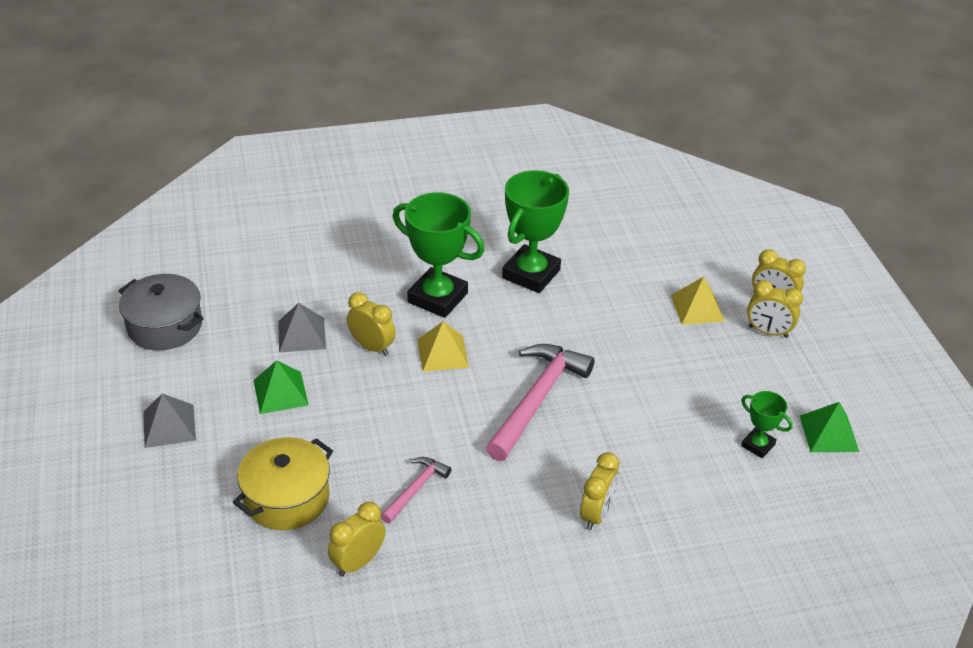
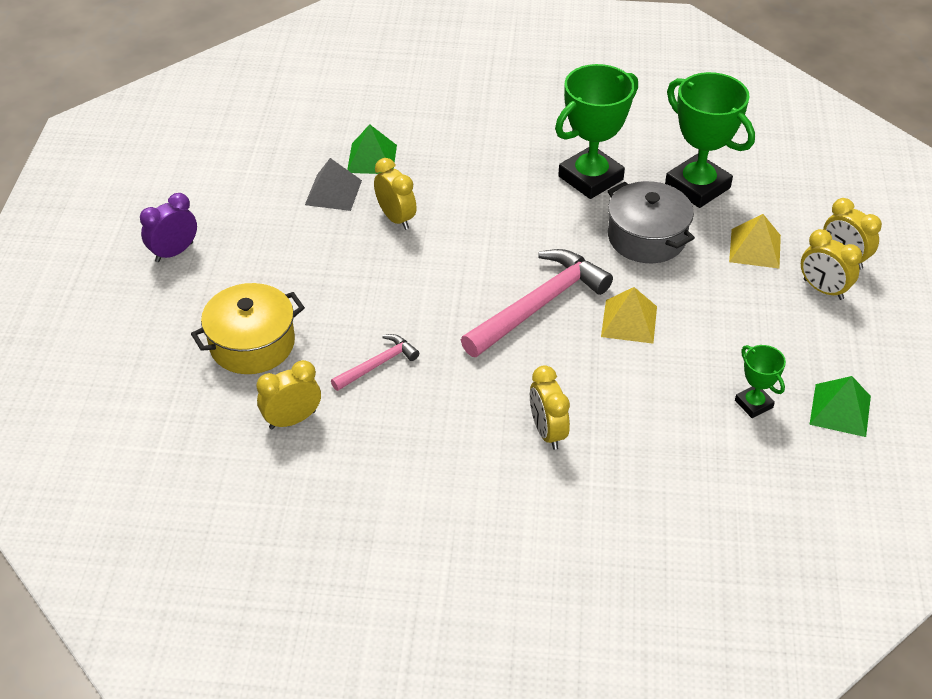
camera: 20 degrees right, 5 degrees up
grey pot [118,274,204,350] -> grey pot moved to [608,181,695,263]
grey pyramid [143,393,196,448] -> purple clock [140,193,197,262]
green pyramid [253,360,309,414] -> green pyramid moved to [347,124,397,174]
green trophy [393,192,485,318] -> green trophy moved to [665,72,755,208]
yellow pyramid [417,321,469,372] -> yellow pyramid moved to [601,287,657,344]
yellow clock [580,452,619,530] -> yellow clock turned 120 degrees clockwise [530,365,570,450]

